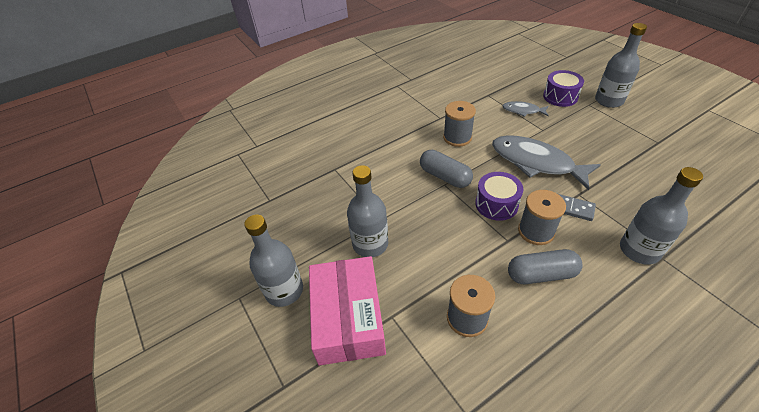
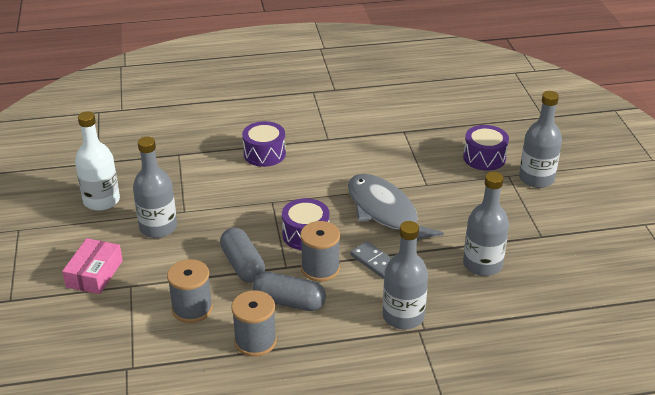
camera: 20 degrees right, 10 degrees down
grey bottle [244,215,303,307] -> grey bottle moved to [463,172,509,276]
pink box [309,256,386,365] -> pink box [62,238,123,294], size x0.60
grey capsule [420,150,473,188] -> grey capsule moved to [220,227,265,283]
grey spool [443,101,476,147] -> grey spool moved to [231,290,277,357]
grey fish [502,101,549,117] -> none
none -> white bottle [75,111,120,211]
none -> purple drum [242,121,286,167]

